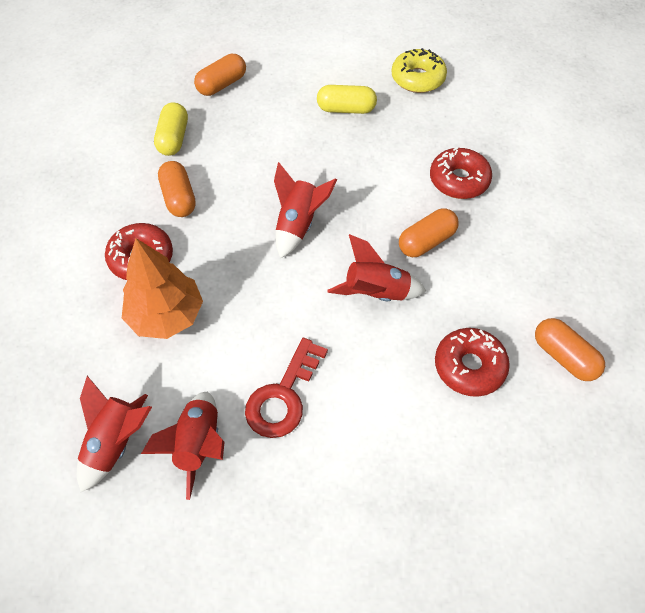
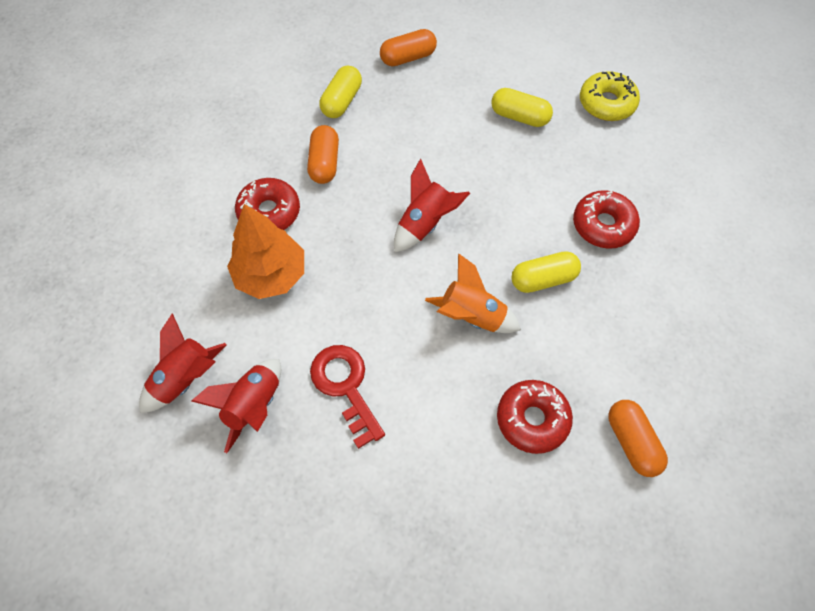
camera: 20 degrees right, 5 degrees up
red key [245,338,328,438] -> red key turned 105 degrees clockwise [310,345,385,449]
red rocket [327,234,426,301] -> orange rocket [425,253,521,333]
orange capsule [399,209,459,257] -> yellow capsule [511,251,581,293]

